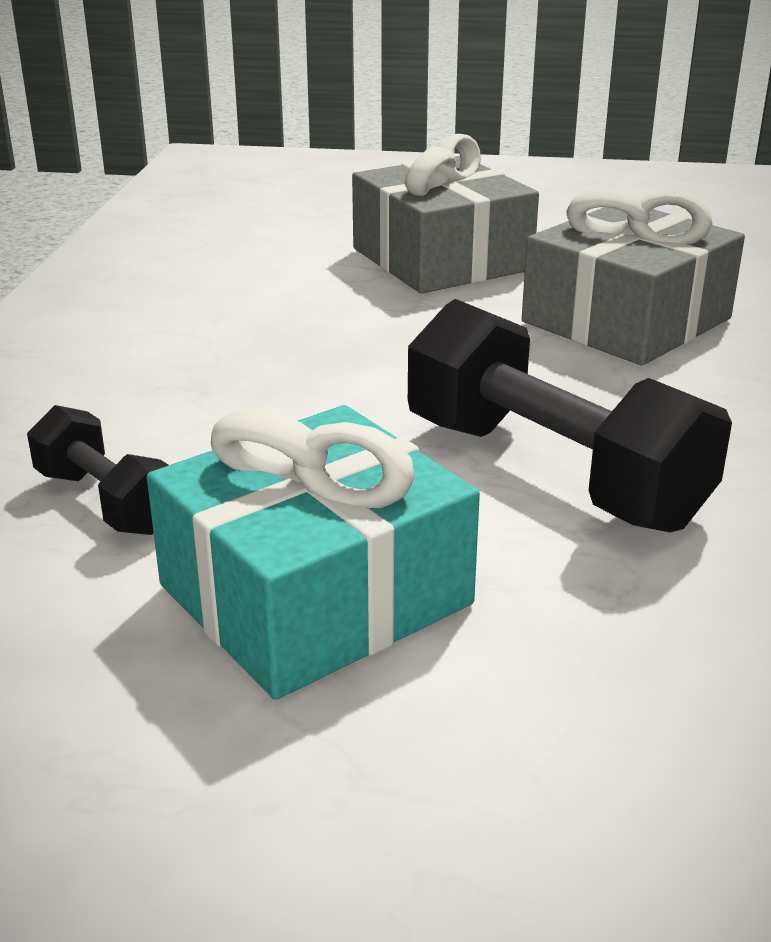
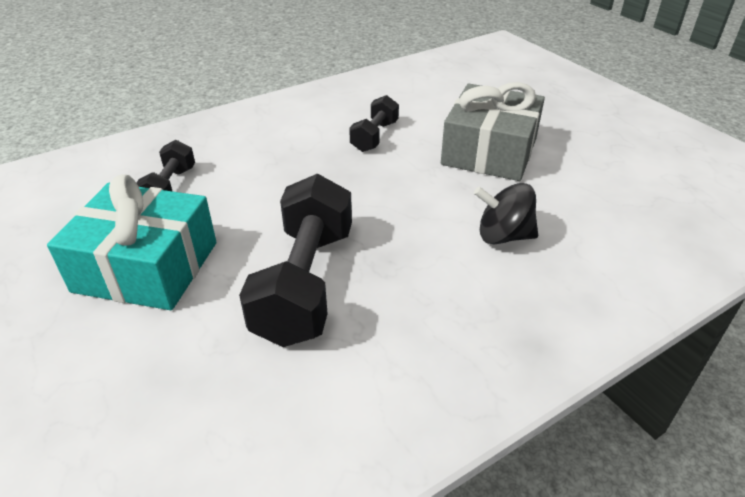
camera: 50 degrees right, 10 degrees up
grey gift [522,188,745,365] -> black spinning top [474,183,538,245]
none -> black dumbbell [349,95,399,152]

